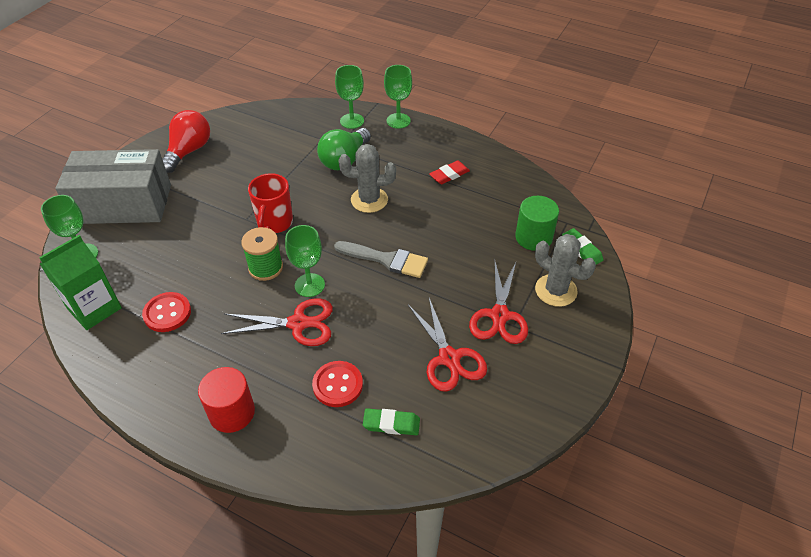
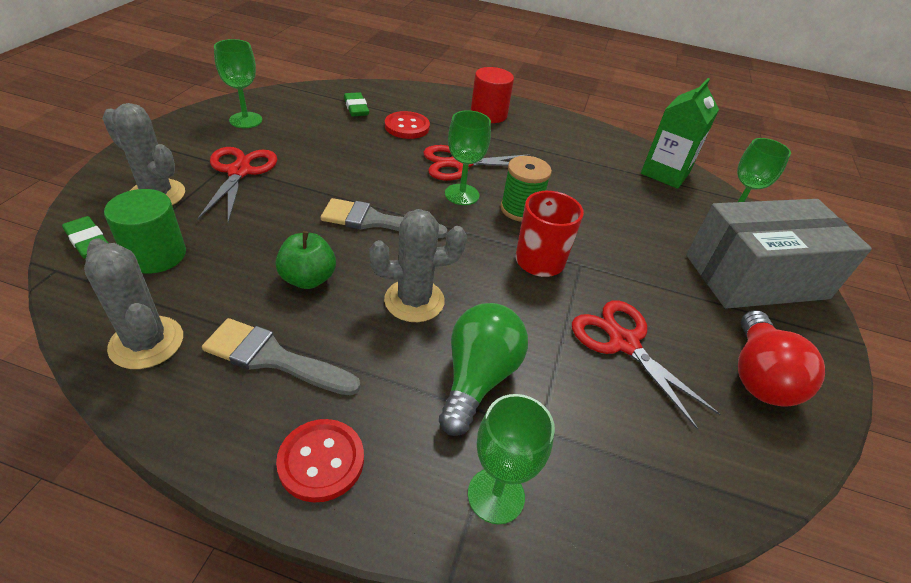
camera: 165 degrees right, 5 degrees down
red button [142,292,191,332] -> red button moved to [276,419,364,503]
green eraser [363,408,420,435] -> green eraser turned 75 degrees clockwise [344,92,369,116]
green goblet [384,65,412,129] -> green goblet moved to [214,39,262,128]
red scissors [408,298,487,392] -> red scissors moved to [572,300,721,430]
red eraser [429,160,470,184] -> grey brush [202,318,361,396]
none -> grey cactus [84,239,183,369]
none -> green apple [276,231,336,289]

